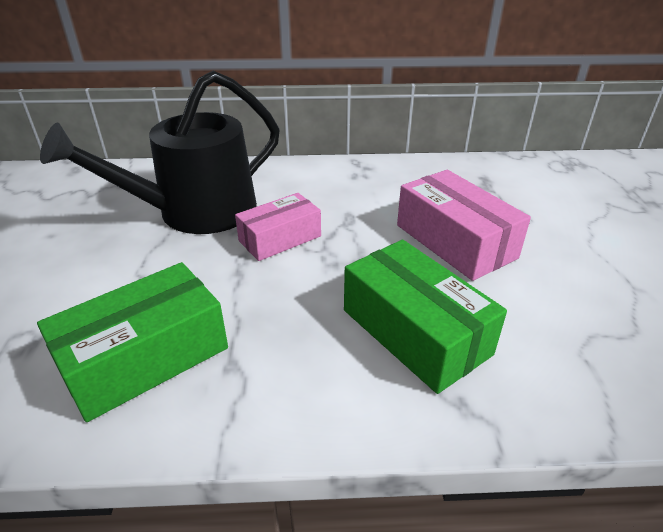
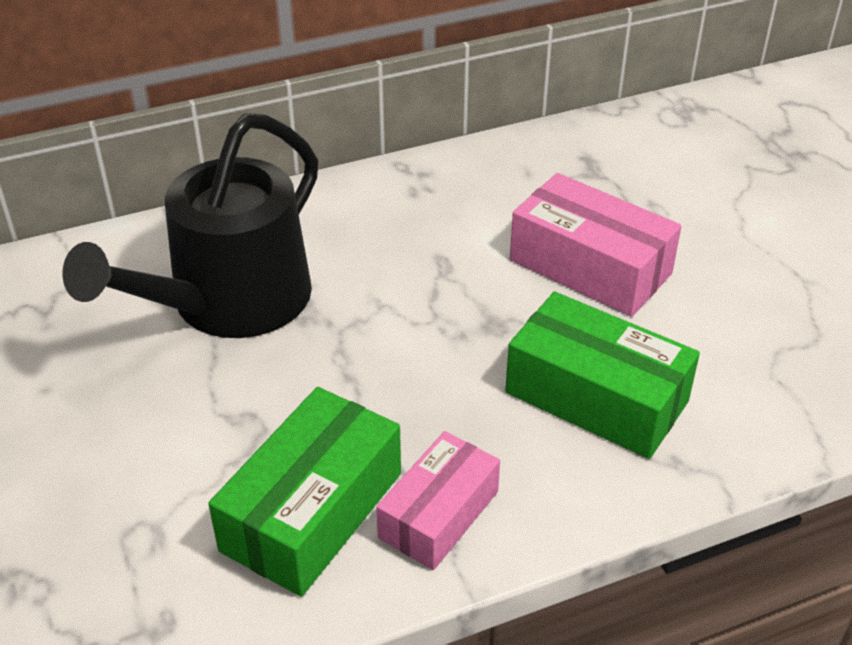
camera: 20 degrees left, 5 degrees up
pink box [235,193,321,261] -> pink box moved to [376,431,500,570]

